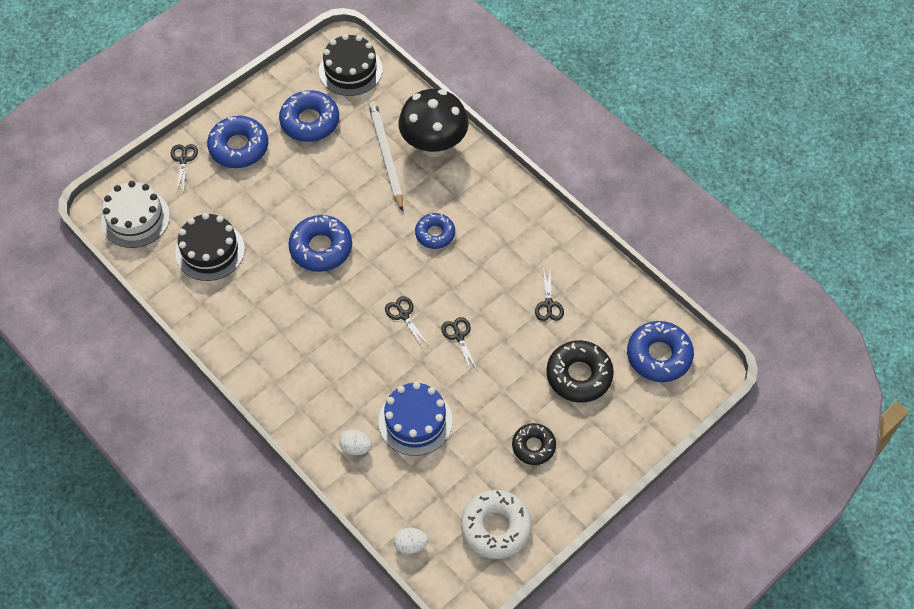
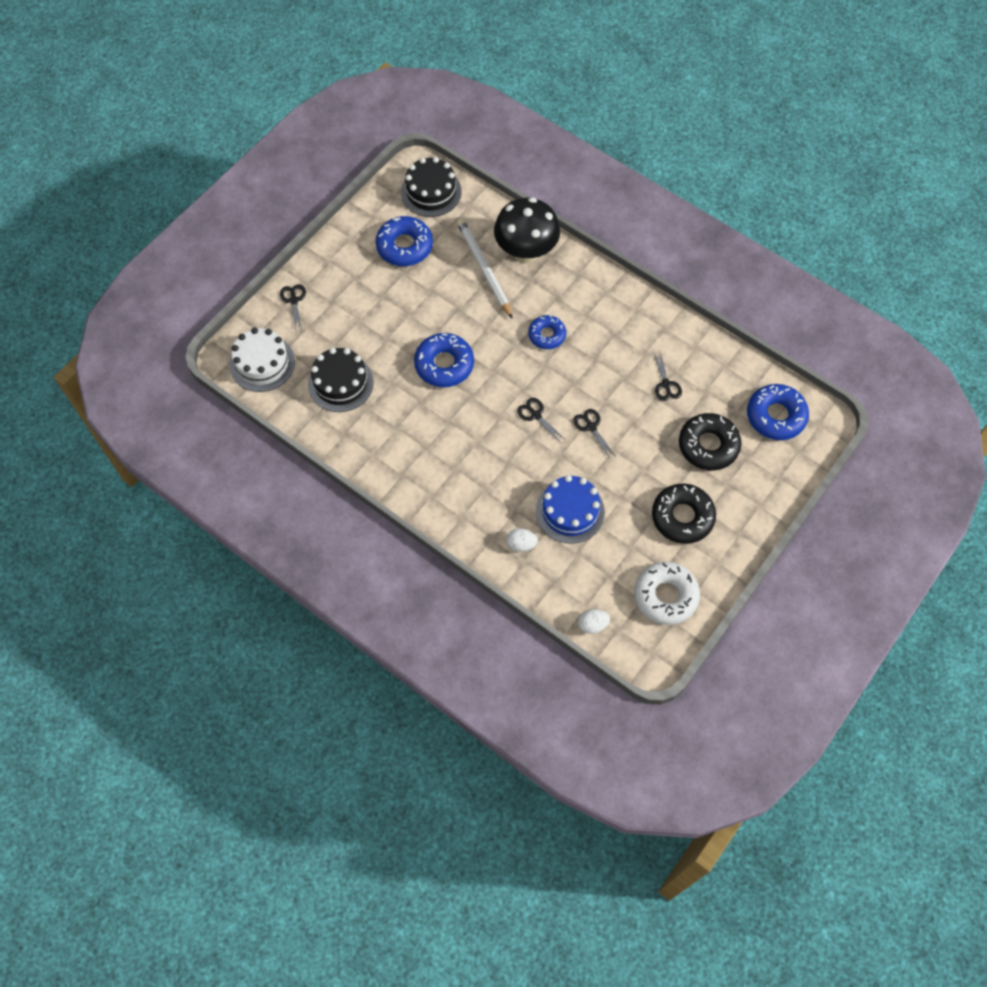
camera: 10 degrees left, 5 degrees up
blue donut [207,116,268,168] -> none
black donut [512,423,556,465] -> black donut [652,484,716,544], size x1.56

